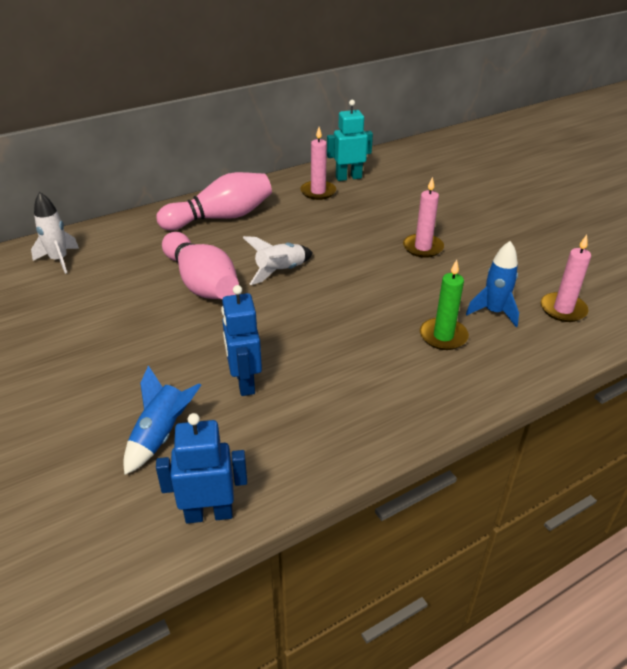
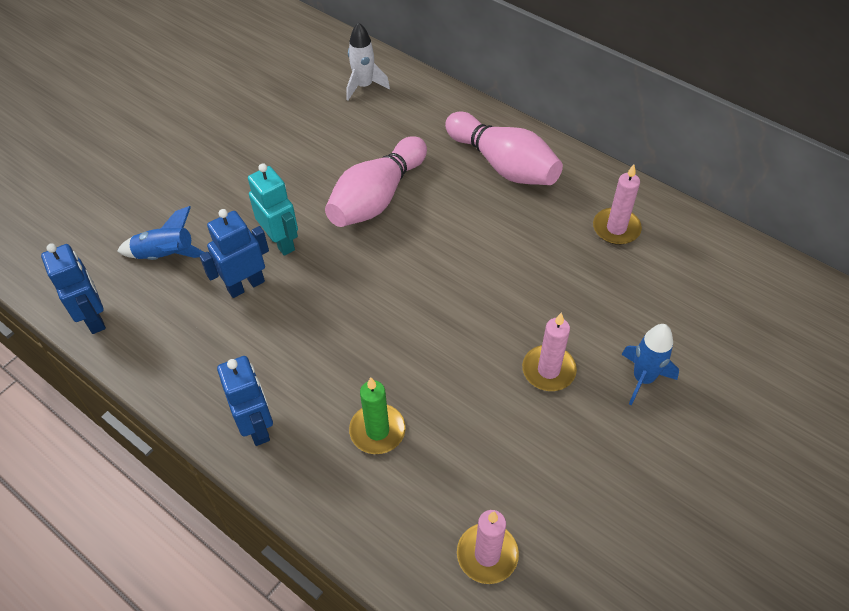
camera: 70 degrees right, 15 degrees up
white rocket [243,236,313,285] -> none
turquoise robot [327,100,373,181] -> turquoise robot moved to [248,163,298,256]
blue rocket [466,241,519,327] -> blue rocket moved to [621,324,679,405]
none -> blue robot [217,356,273,446]

